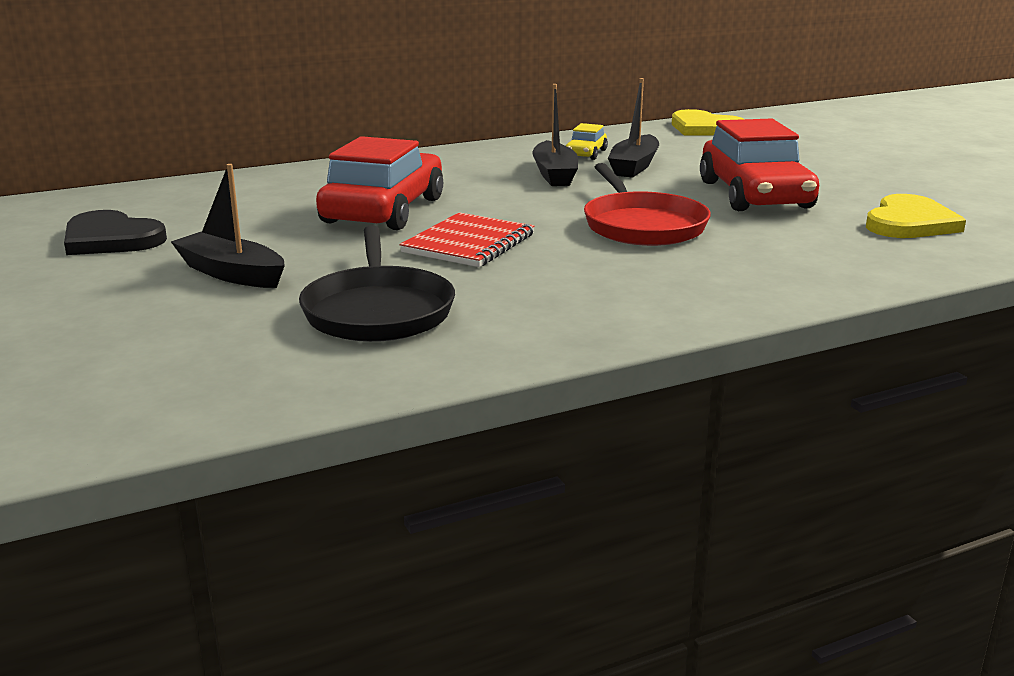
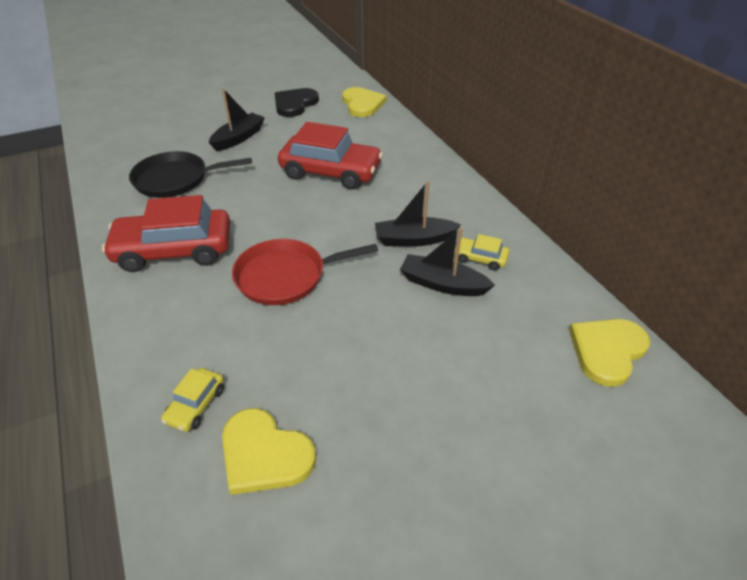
camera: 90 degrees right, 20 degrees up
red notebook [400,212,534,267] -> none
red car [700,118,819,211] -> red car moved to [102,195,230,272]
none -> yellow car [161,368,224,432]
none -> yellow heart [342,87,387,117]

